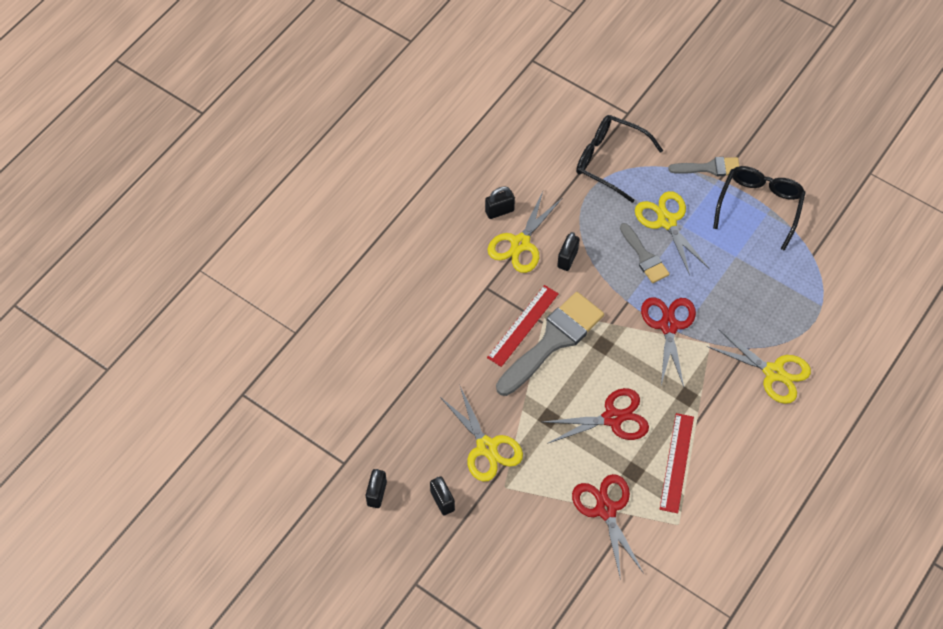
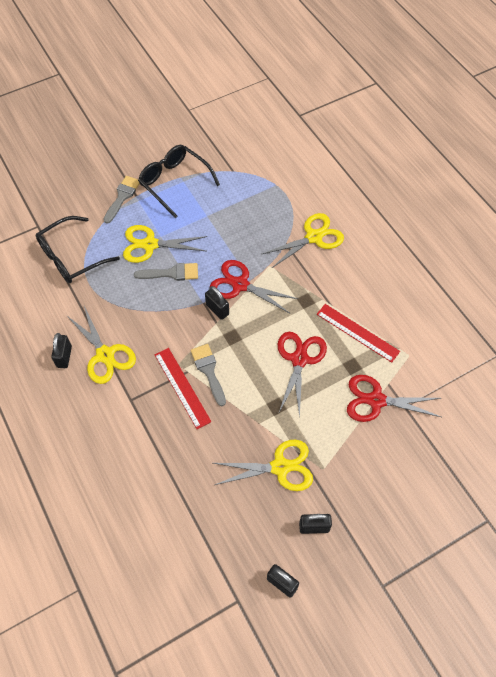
camera: 65 degrees left, 0 degrees up
grey brush [496,292,604,396] -> grey brush [191,344,226,406], size x0.55
black padlock [557,232,579,271] -> black padlock moved to [205,286,229,320]

